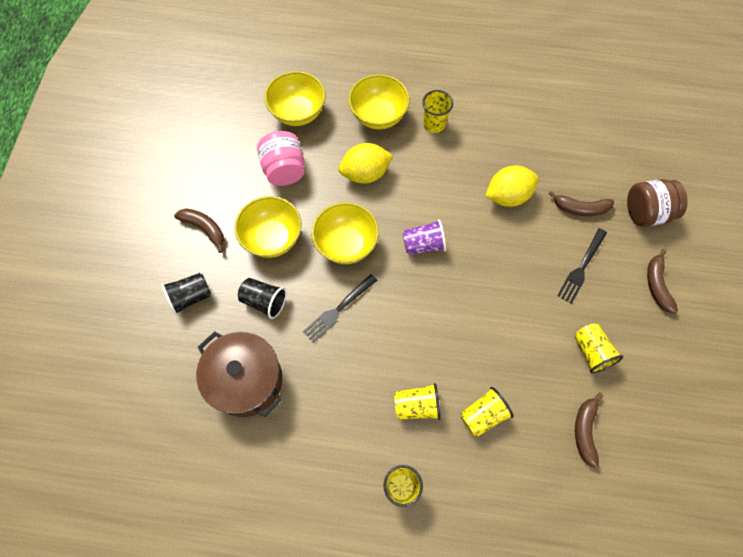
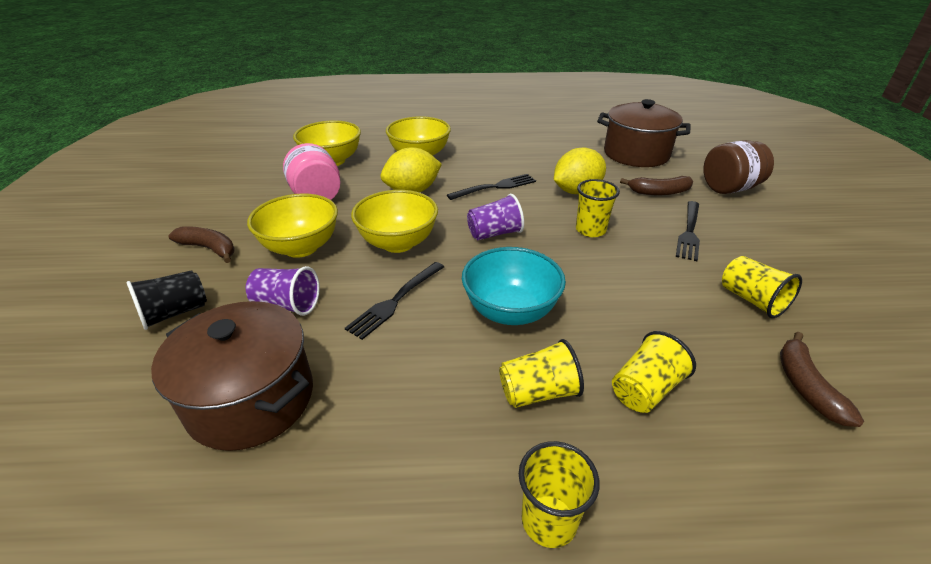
camera: 10 degrees left, 30 degrees down
black cup [238,278,287,319] -> purple cup [246,266,320,316]
yellow cup [422,90,453,133] -> yellow cup moved to [576,179,620,237]
brown banana [647,249,678,313] -> none
none -> black fork [447,174,536,200]
none -> turquoise bowl [462,247,566,325]
none -> brown pot [597,99,691,167]

